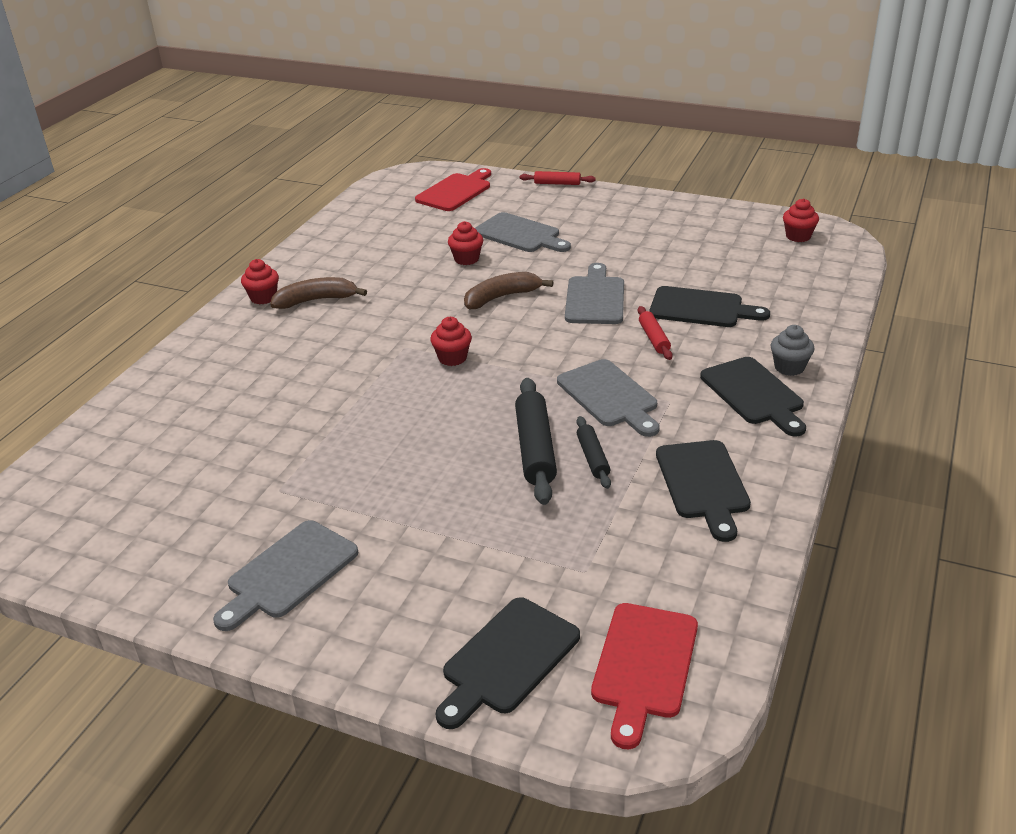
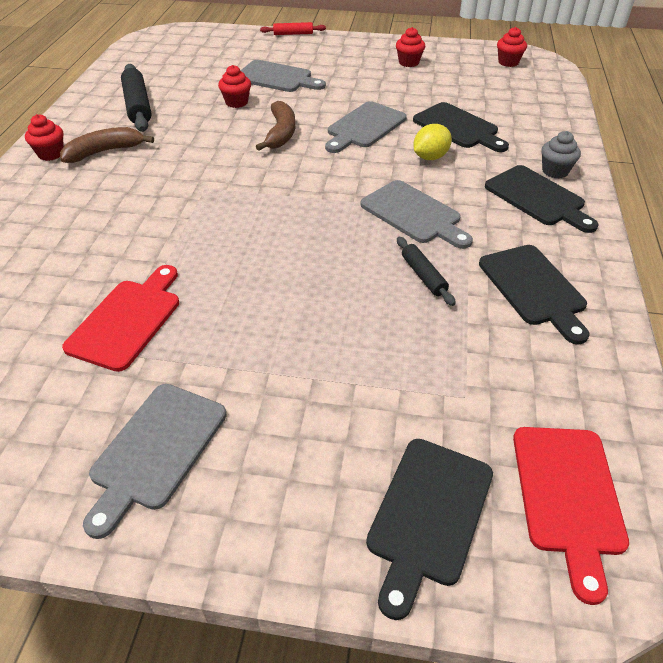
camera: 15 degrees left, 10 degrees up
red cutting board [415,168,491,211] -> red cutting board moved to [62,265,179,372]
red cupcake [430,317,472,366] -> red cupcake moved to [396,27,425,67]
brown banana [464,272,553,309] -> brown banana turned 135 degrees clockwise [256,101,295,151]
black rolling pin [515,378,557,505] -> black rolling pin moved to [121,64,152,132]
grey cutting board [565,263,624,324] -> grey cutting board turned 135 degrees counterclockwise [325,101,407,153]
red rolling pin [638,306,673,360] -> yellow lemon [413,124,452,160]
black cutting board [649,286,770,327] -> black cutting board turned 45 degrees clockwise [413,102,509,152]

